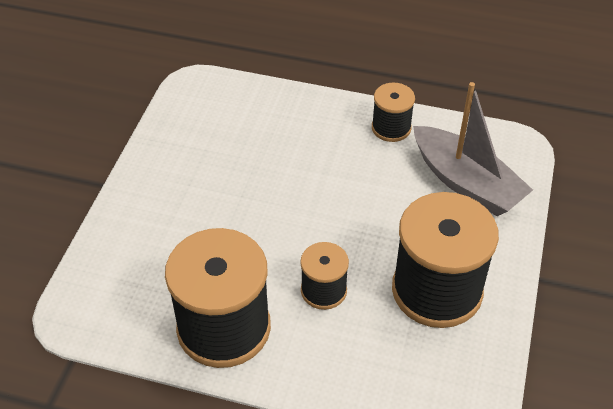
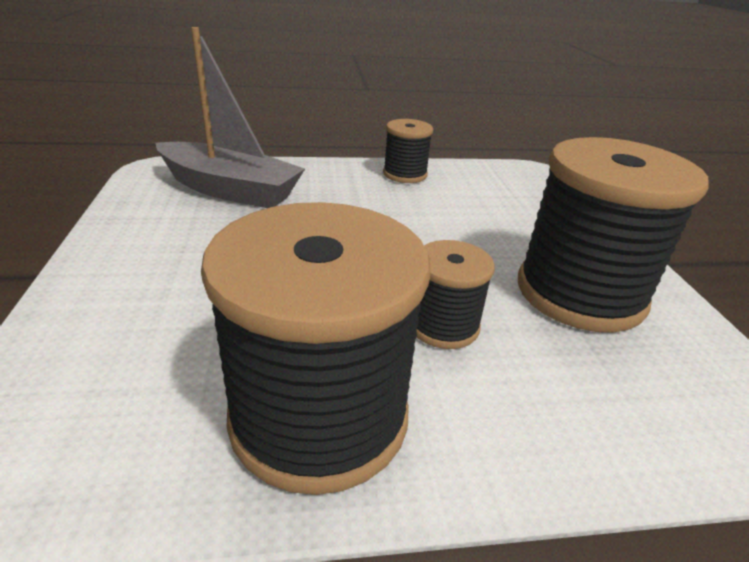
camera: 25 degrees left, 15 degrees down
grey boat [413,82,533,216] -> grey boat moved to [156,27,305,208]

